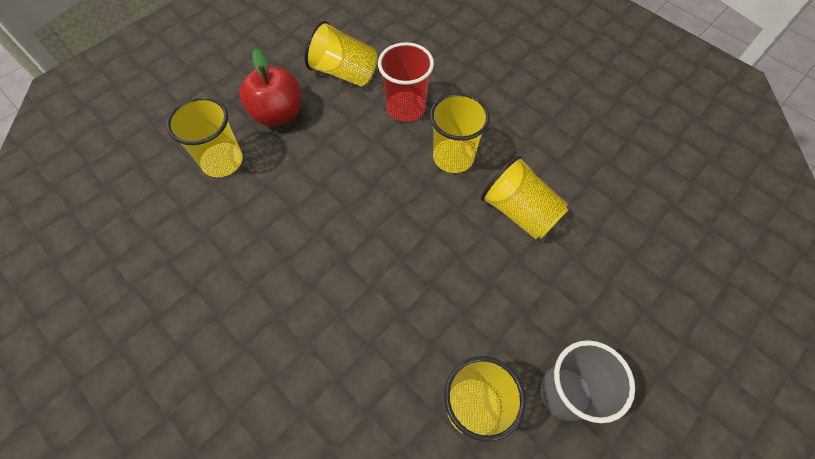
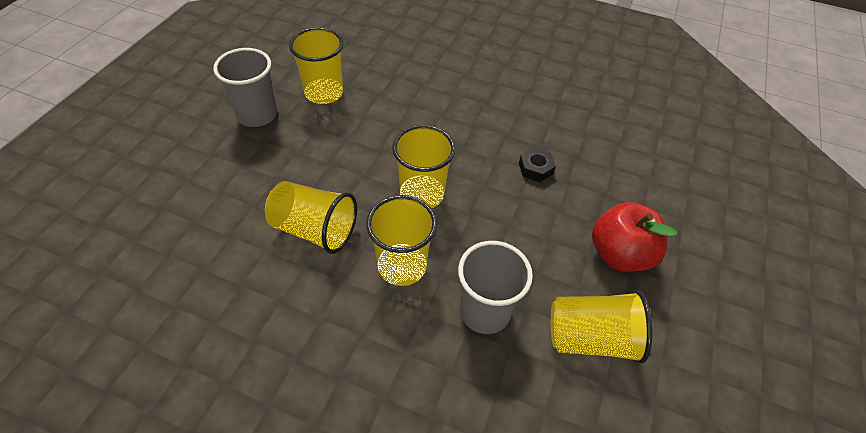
camera: 155 degrees right, 10 degrees down
yellow cup [166,97,243,177] -> yellow cup moved to [392,125,455,208]
red cup [378,42,434,122] -> grey cup [458,241,533,334]
none -> black nut [519,147,556,182]

